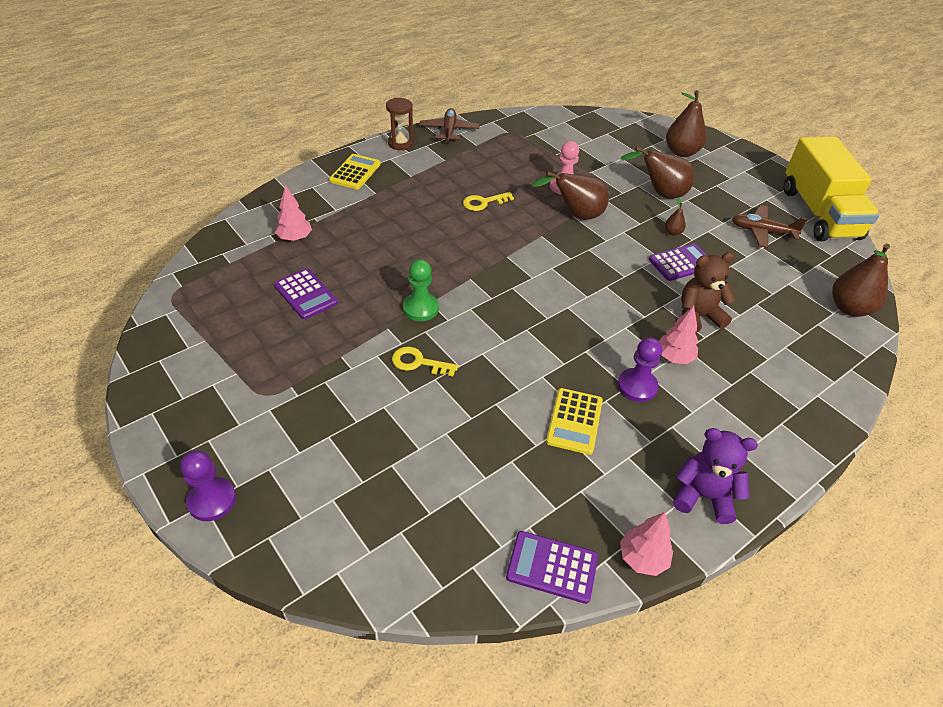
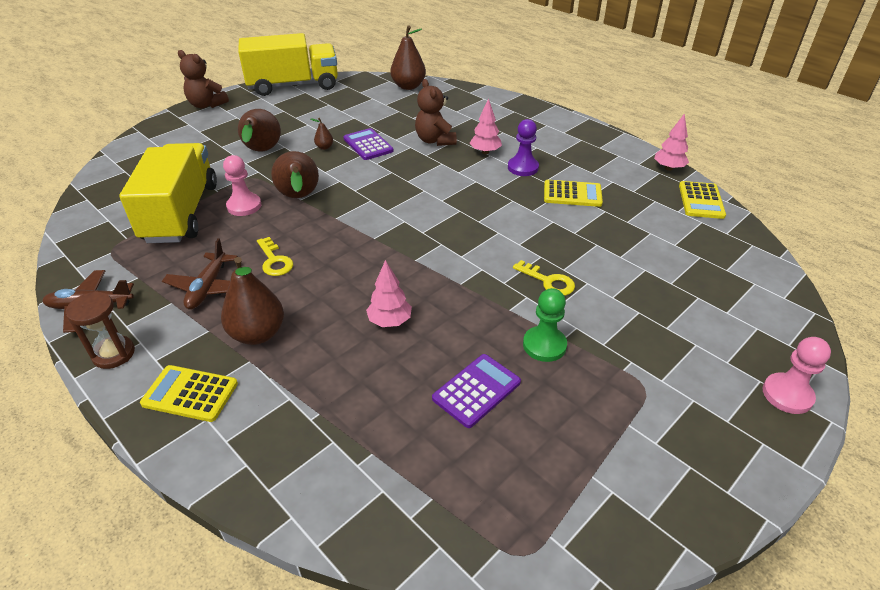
camera: 95 degrees left, 5 degrees down
purple pawn [180,450,236,521] -> pink pawn [763,337,831,414]
pink tree [275,185,312,241] -> pink tree moved to [366,260,412,327]
yellow key [392,347,458,376] -> yellow key turned 60 degrees counterclockwise [513,260,575,296]
green pawn [403,259,439,321] -> green pawn moved to [523,288,567,362]
purple calculator [506,531,598,604] -> yellow calculator [679,181,726,219]
brown pear [666,90,706,157] -> brown pear moved to [221,257,284,345]
purple teddy bear [673,428,758,524] -> none
brown plane [732,205,807,248] -> brown plane moved to [162,238,238,310]
none -> yellow truck [119,143,217,243]
none -> brown teddy bear [178,50,229,108]

